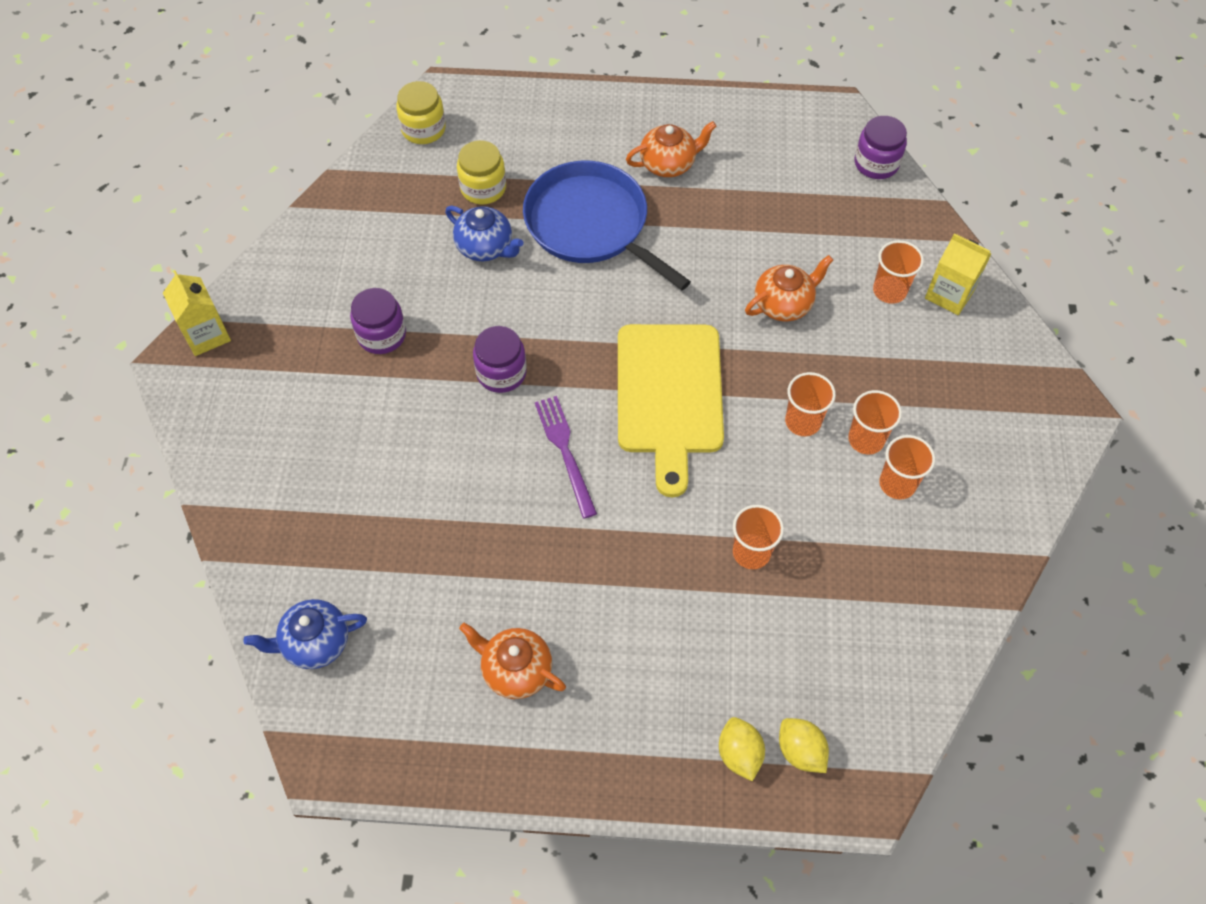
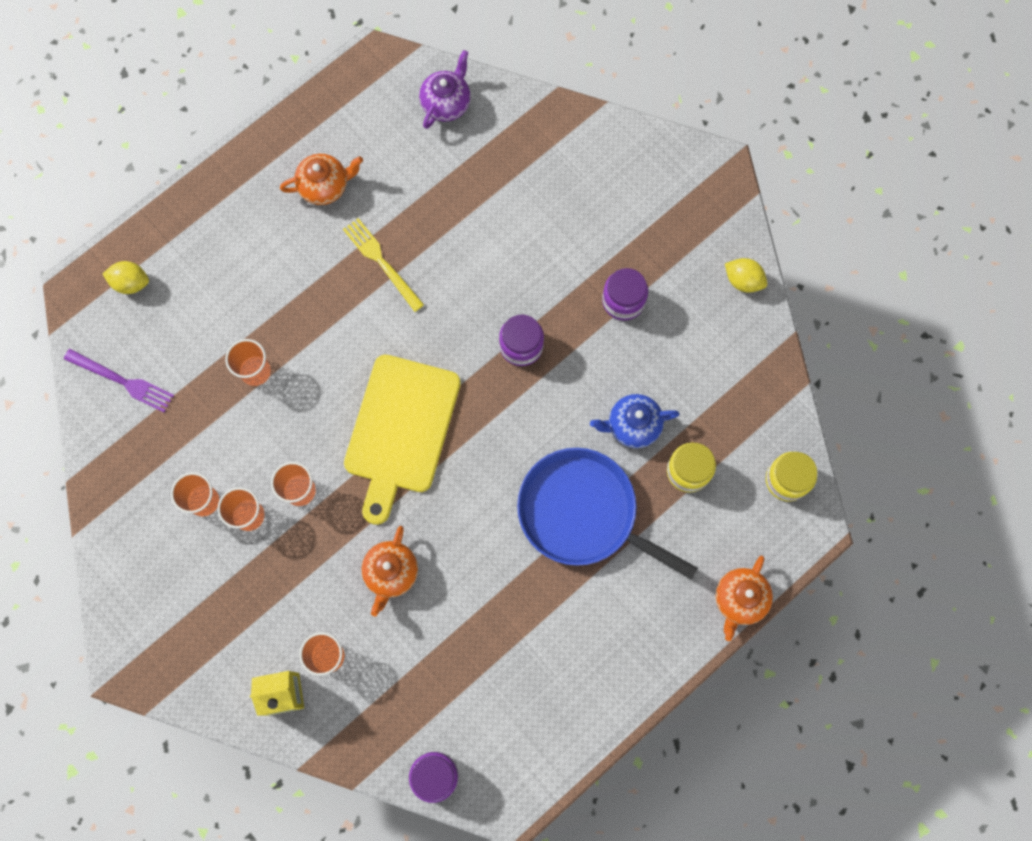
camera: 135 degrees right, 15 degrees up
yellow carton [163,270,231,356] -> none
blue teapot [243,599,367,669] -> purple teapot [419,50,471,129]
blue pan [523,161,691,290] -> blue pan turned 150 degrees counterclockwise [517,448,698,580]
purple fork [535,396,597,519] -> purple fork moved to [64,349,174,412]
yellow cutting board [618,324,724,497] -> yellow cutting board turned 120 degrees counterclockwise [344,355,461,525]
orange teapot [626,121,717,177] -> orange teapot moved to [715,556,773,641]
yellow lemon [719,717,765,781] -> yellow lemon moved to [725,258,767,293]
none -> yellow fork [343,218,424,312]

